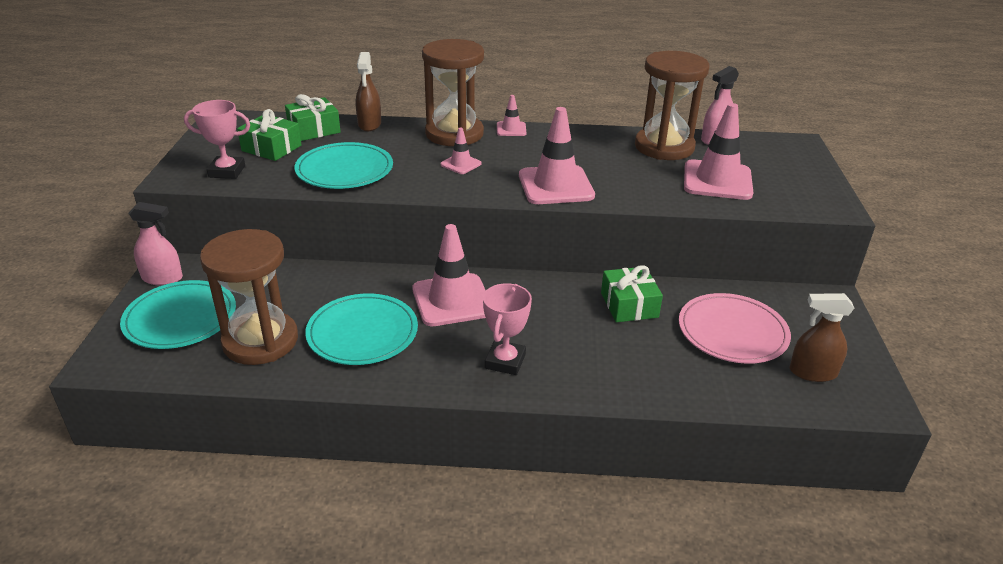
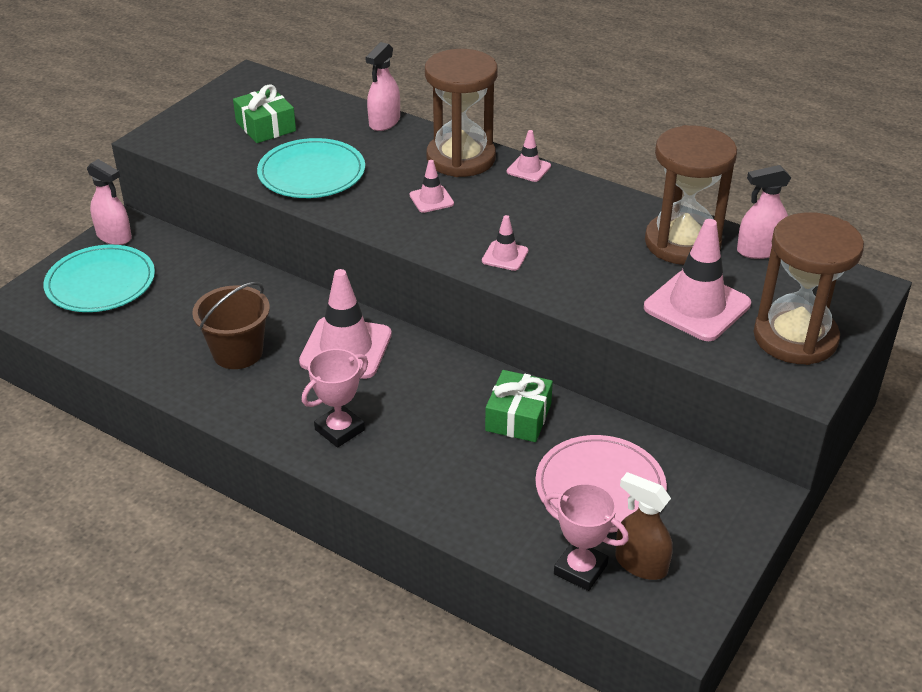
camera: 30 degrees right, 5 degrees up
pink trophy [184,100,250,179] -> pink trophy moved to [544,483,629,591]
brown hourglass [200,229,298,365] -> brown hourglass moved to [754,212,864,365]
green gift [285,94,341,141] -> none
turquoise plate [305,294,418,365] -> brown bucket [192,282,270,369]
brown spray bottle [356,52,381,131] -> pink spray bottle [365,42,400,131]
pink traffic cone [519,107,595,204] -> pink traffic cone [482,215,528,271], size x0.49

